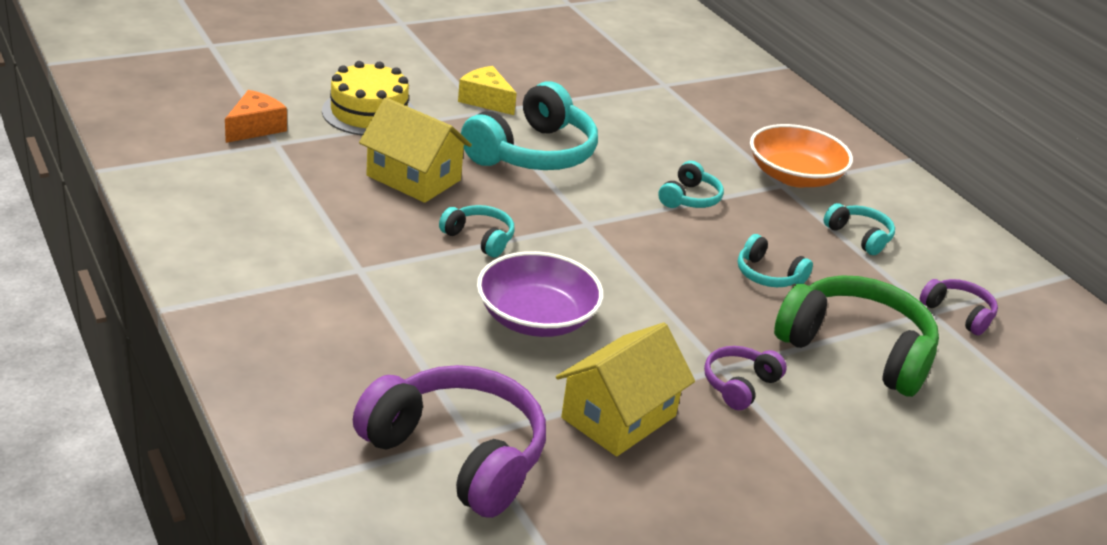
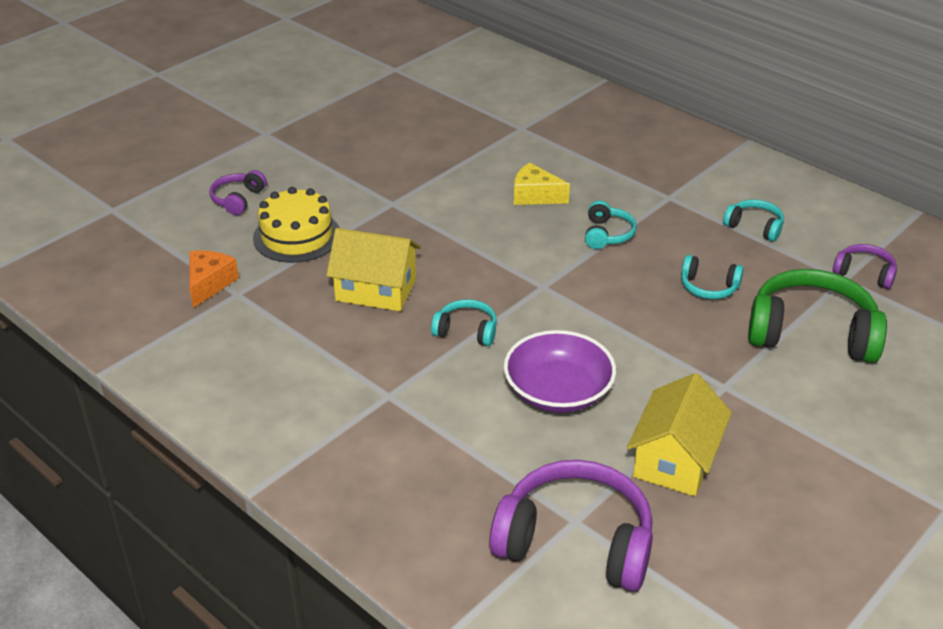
camera: 15 degrees left, 5 degrees up
yellow cheese [458,66,517,115] -> yellow cheese moved to [514,162,570,205]
turquoise headphones [461,81,598,170] -> none
purple headphones [704,346,787,410] -> purple headphones moved to [209,170,267,215]
orange bowl [750,124,853,187] -> none

